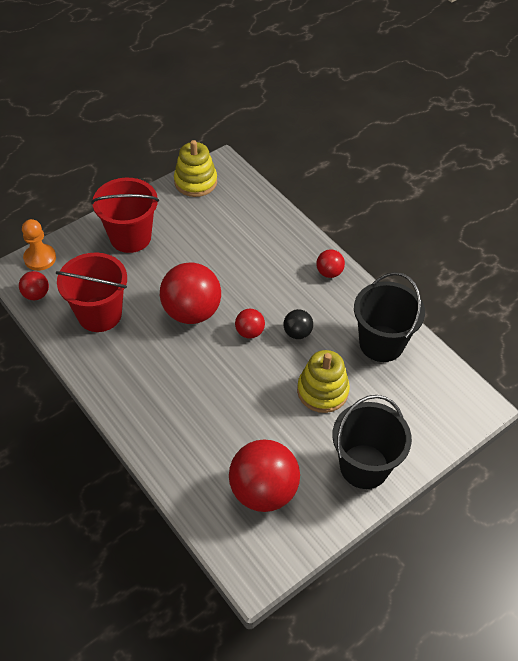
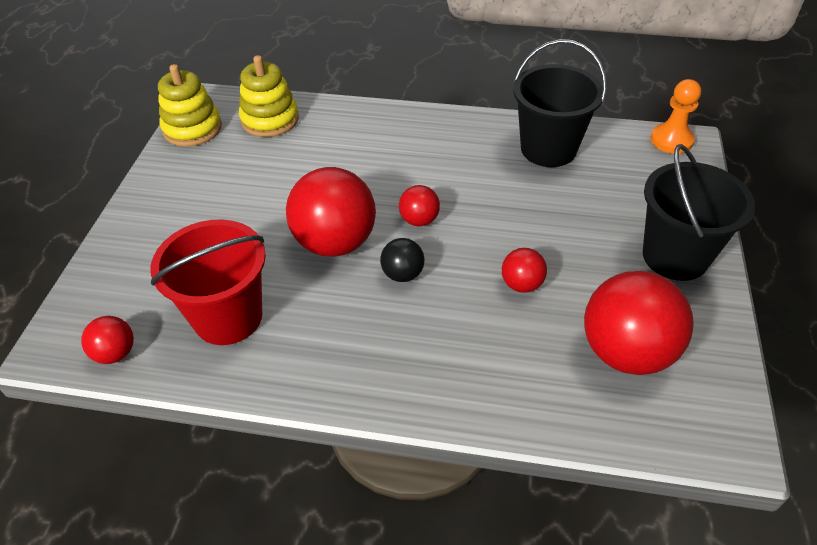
camera: 40 degrees left, 5 degrees down
orange pawn [22,219,56,271] -> orange pawn moved to [651,79,701,154]
red bucket [91,178,159,253] -> none
black ball [284,309,313,339] -> black ball moved to [380,238,425,282]
yellow stacking toy [297,350,350,413] -> yellow stacking toy moved to [239,55,299,137]
red ball [316,250,345,278] -> red ball moved to [502,248,547,293]

